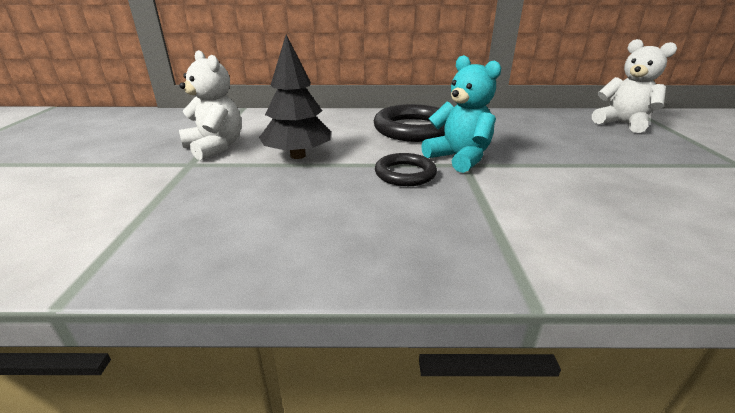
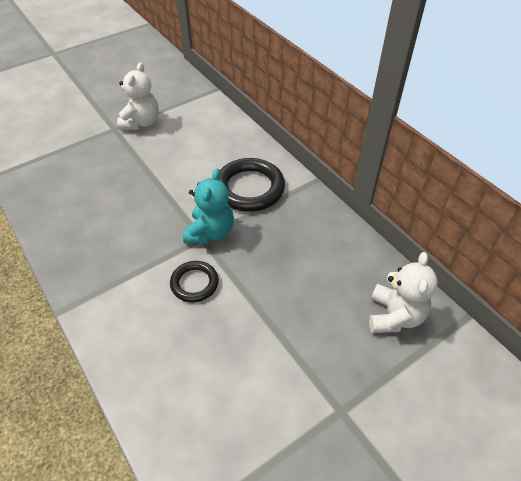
camera: 55 degrees right, 20 degrees up
black tree [259,35,331,159] -> none
black ring [375,153,437,186] -> black ring moved to [170,261,219,302]

